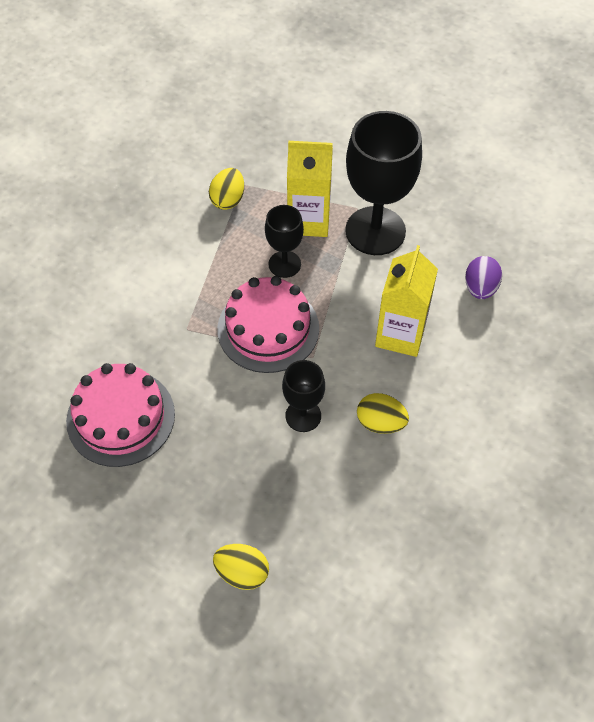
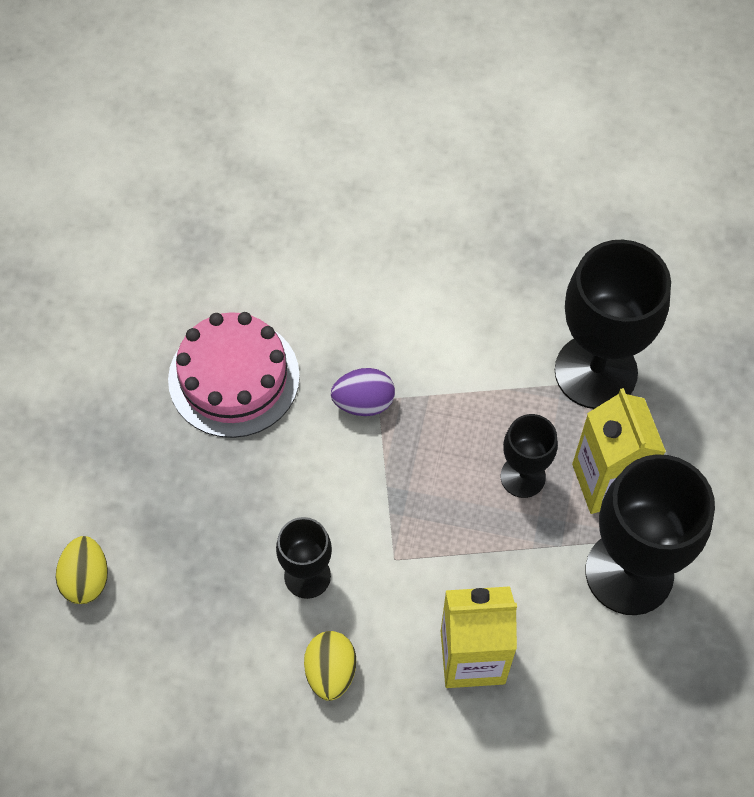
camera: 70 degrees right, 5 degrees up
yellow egg [209,168,244,210] -> black goblet [555,240,671,409]
pink cake [217,276,319,373] -> none
purple egg [465,256,502,299] -> purple egg moved to [331,368,395,416]

